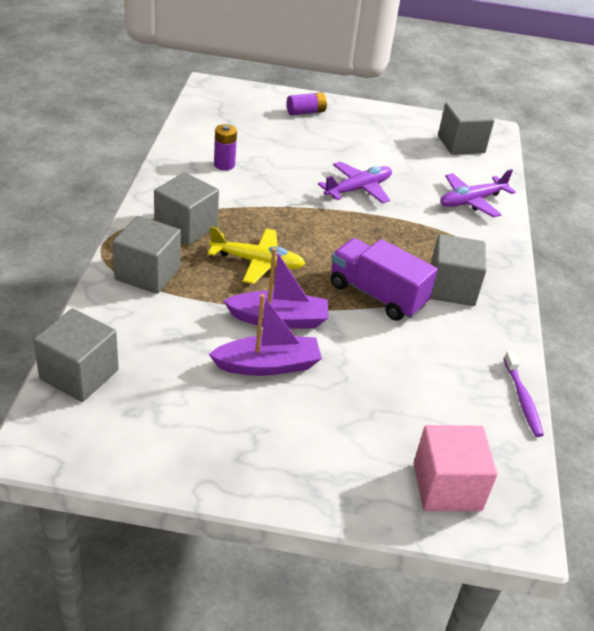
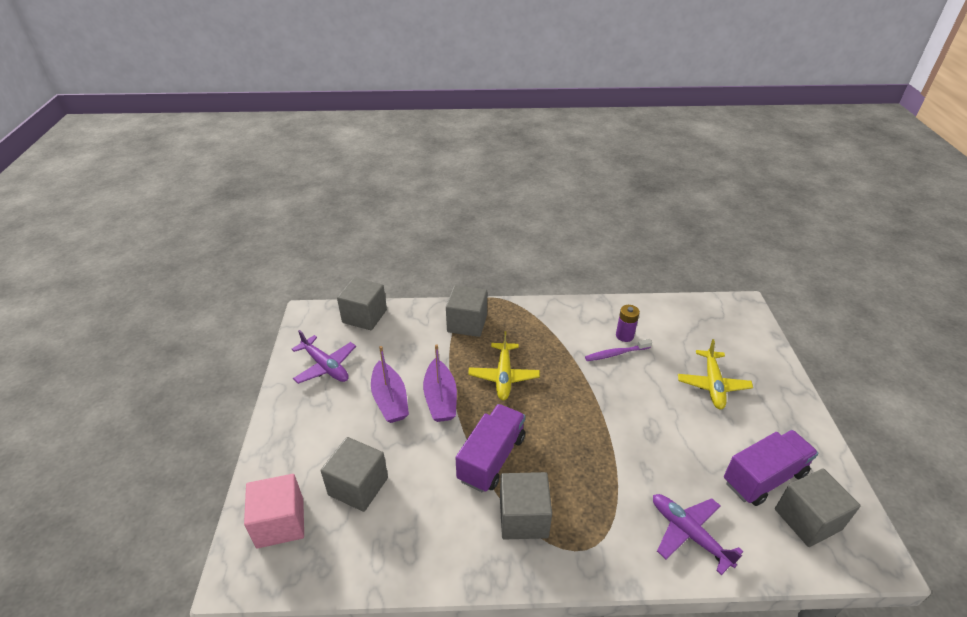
camera: 85 degrees right, 0 degrees up
grey cube [154,172,219,245] -> grey cube moved to [321,437,388,512]
purple battery [287,92,327,115] -> none
purple plane [318,161,392,204] -> purple plane moved to [292,330,356,384]
purple toothbrush [504,351,544,437] -> purple toothbrush moved to [585,339,652,361]
none -> yellow plane [678,339,753,409]
none -> purple truck [724,430,818,506]

